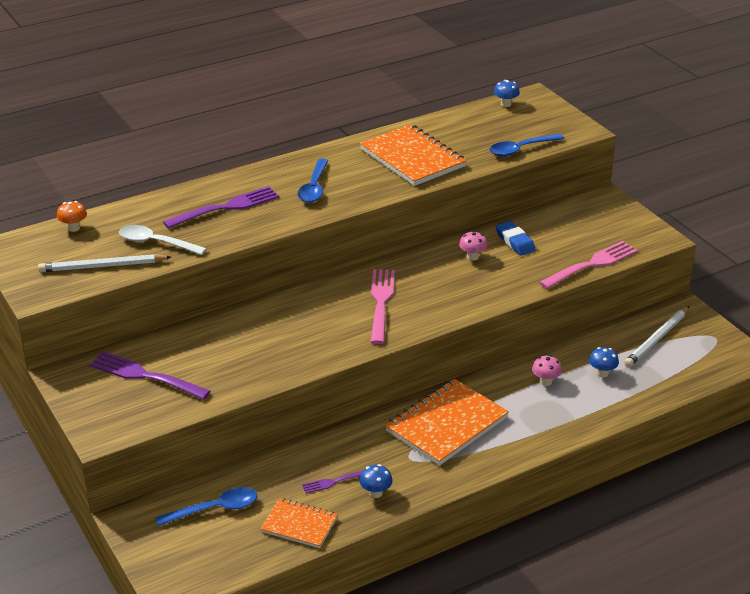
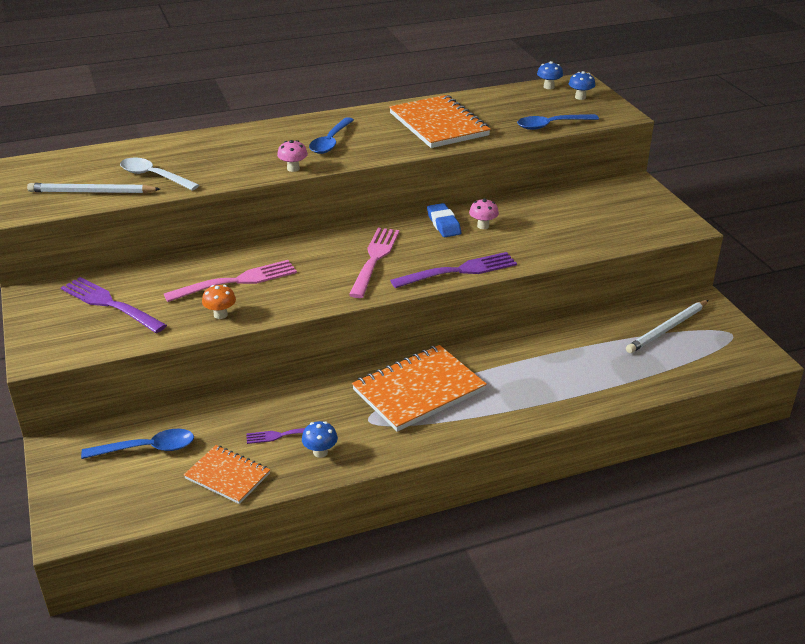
camera: 10 degrees right, 0 degrees up
orange mushroom [57,201,87,232] -> orange mushroom moved to [202,285,236,319]
purple fork [163,186,279,229] -> purple fork moved to [390,252,517,288]
blue eraser [496,221,536,256] -> blue eraser moved to [427,203,461,237]
pink mushroom [532,355,562,386] -> pink mushroom moved to [277,140,308,172]
pink fork [539,241,638,289] -> pink fork moved to [164,260,297,302]
blue mushroom [589,347,619,377] -> blue mushroom moved to [569,71,595,100]

